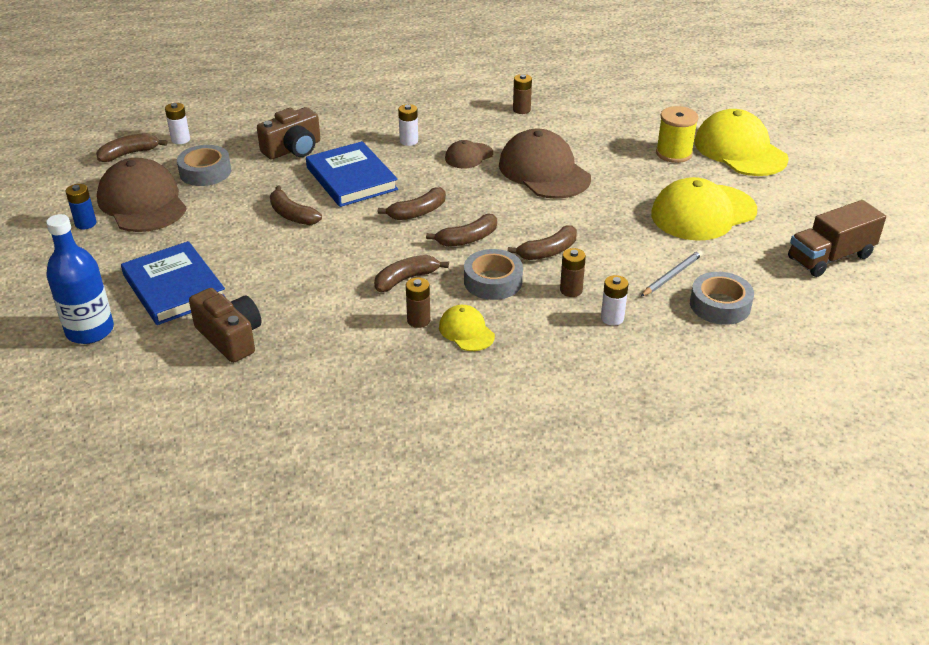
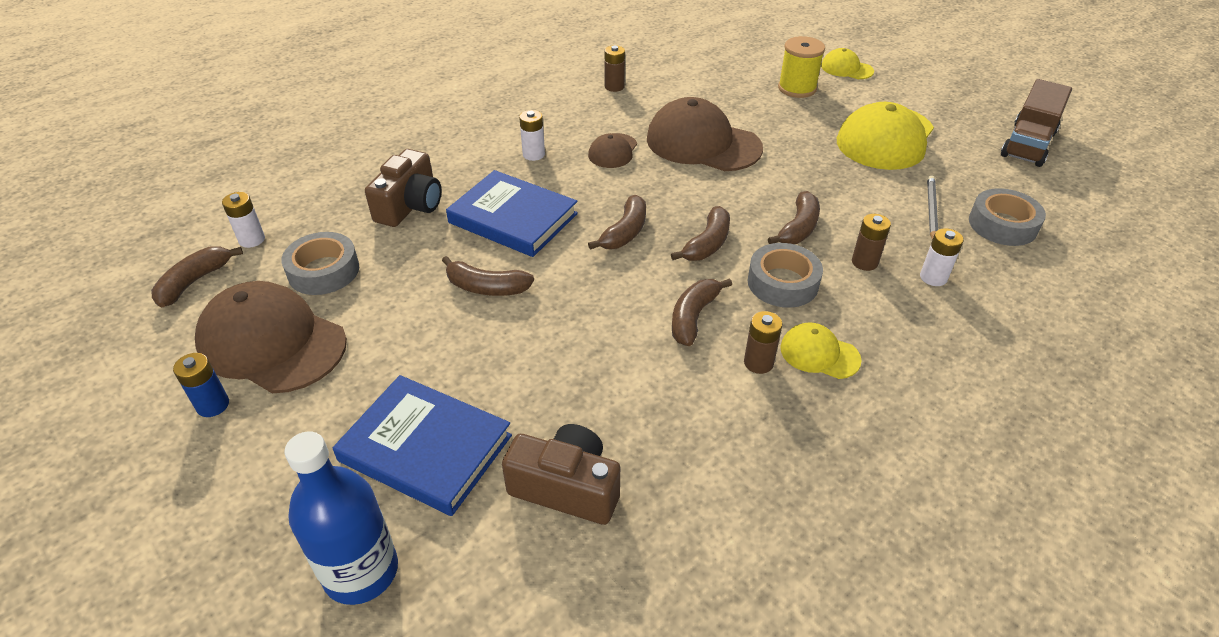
camera: 30 degrees left, 5 degrees up
yellow cap [694,109,789,176] -> yellow cap [821,48,874,79], size x0.50

